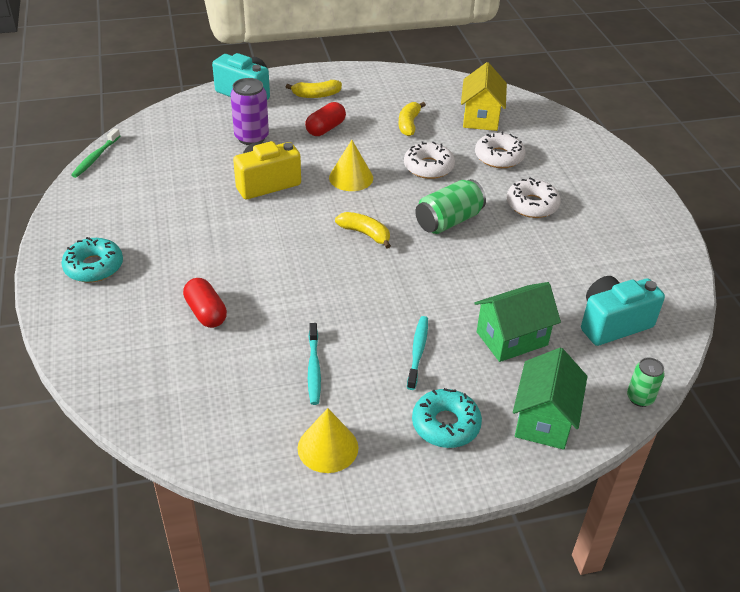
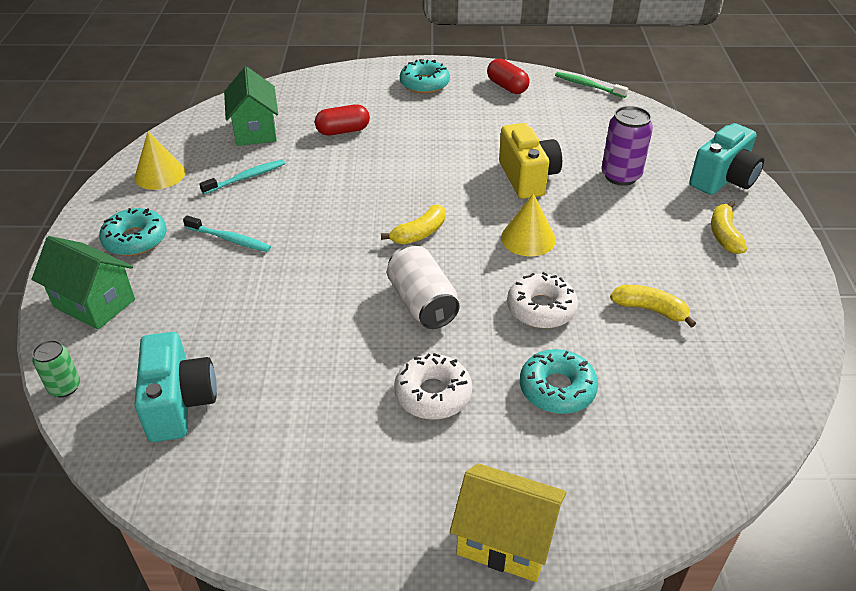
camera: 105 degrees right, 0 degrees up
red capsule [305,102,346,136] -> red capsule moved to [487,58,529,94]
turquoise toothbrush [308,323,321,405] -> turquoise toothbrush turned 135 degrees clockwise [199,159,285,194]
green can [415,179,486,234] -> white can [387,245,459,329]
yellow house [461,62,507,131] -> yellow house moved to [450,463,567,582]
white donut [475,132,525,168] -> turquoise donut [520,349,598,414]
green house [475,282,561,362] -> green house moved to [224,67,278,146]

